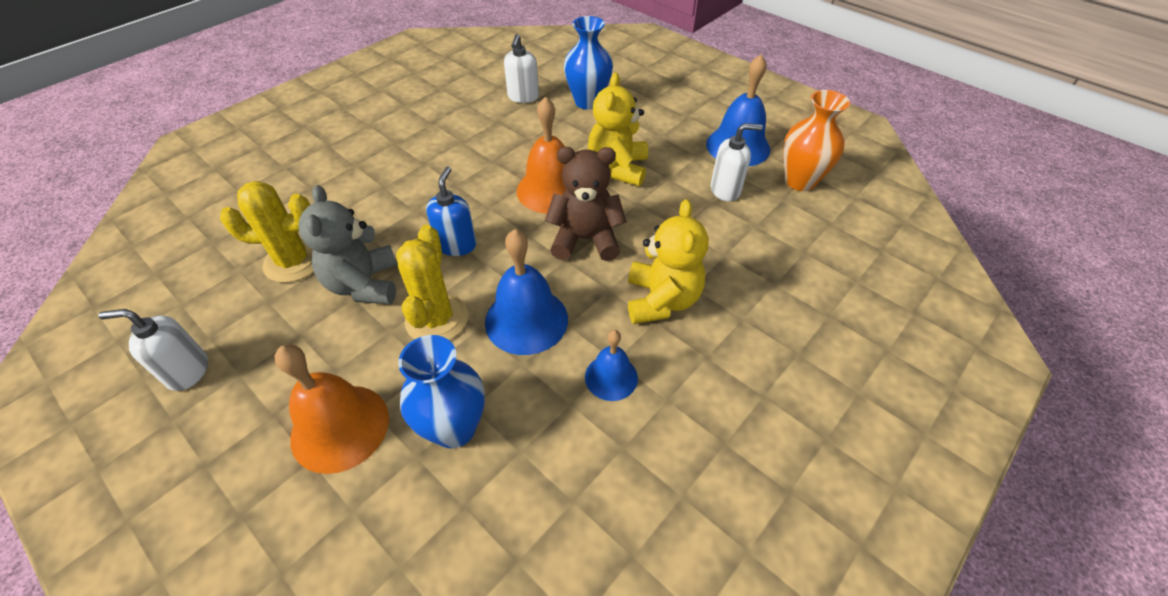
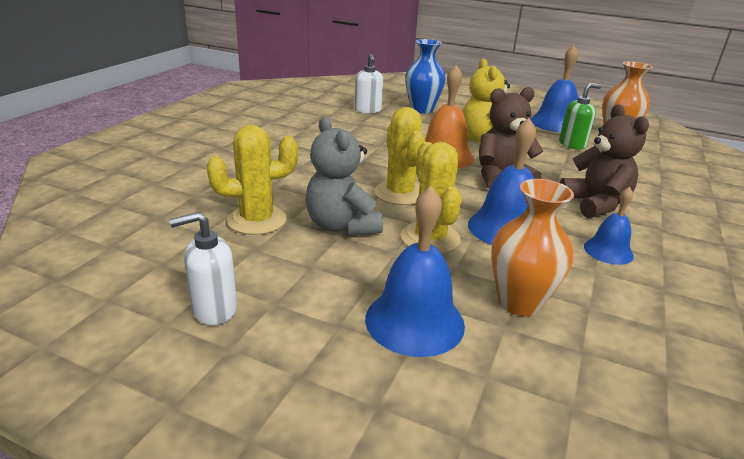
camera: 20 degrees left, 20 degrees down
orange bell [275,344,389,474] -> blue bell [365,186,465,357]
blue vase [398,335,485,448] -> orange vase [491,179,574,316]
blue soap dispenser [426,167,476,256] -> yellow cactus [374,107,425,205]
yellow teddy bear [628,199,709,324] -> brown teddy bear [560,105,649,218]
white soap dispenser [711,123,763,201] -> green soap dispenser [559,83,601,150]

